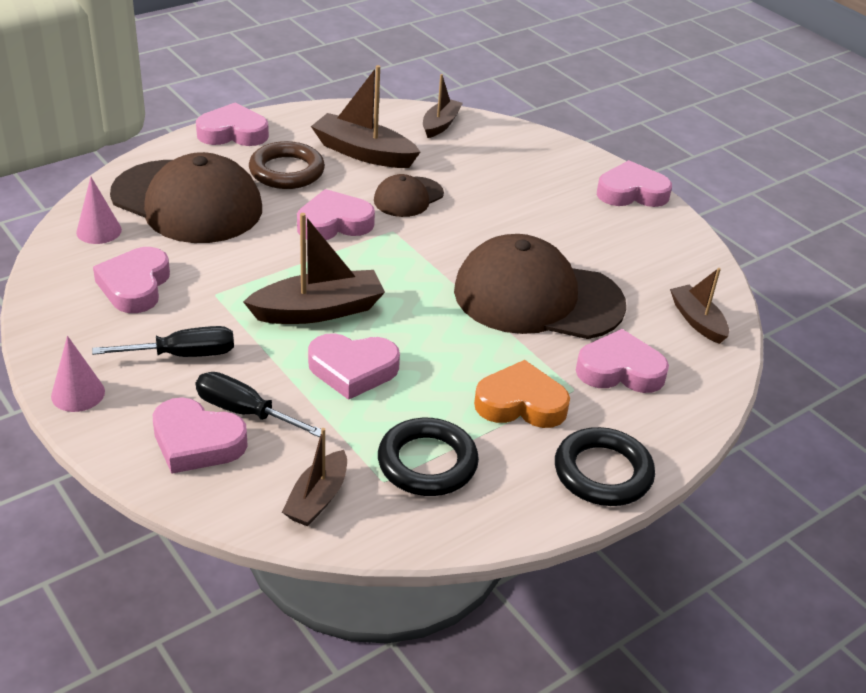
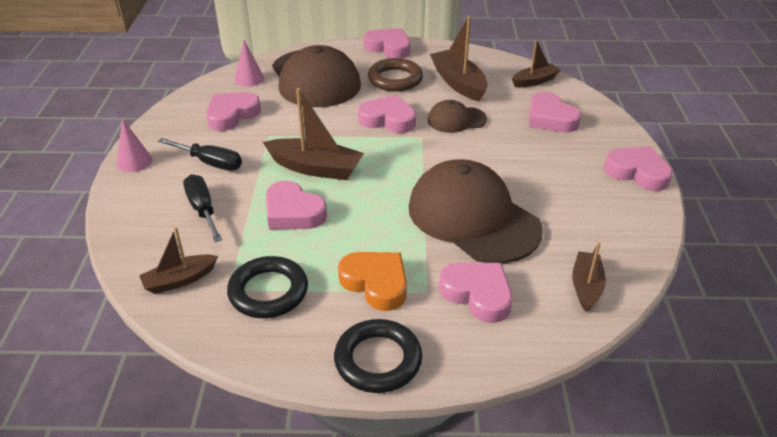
camera: 40 degrees right, 0 degrees up
pink heart [153,397,248,474] -> pink heart moved to [529,92,581,132]

